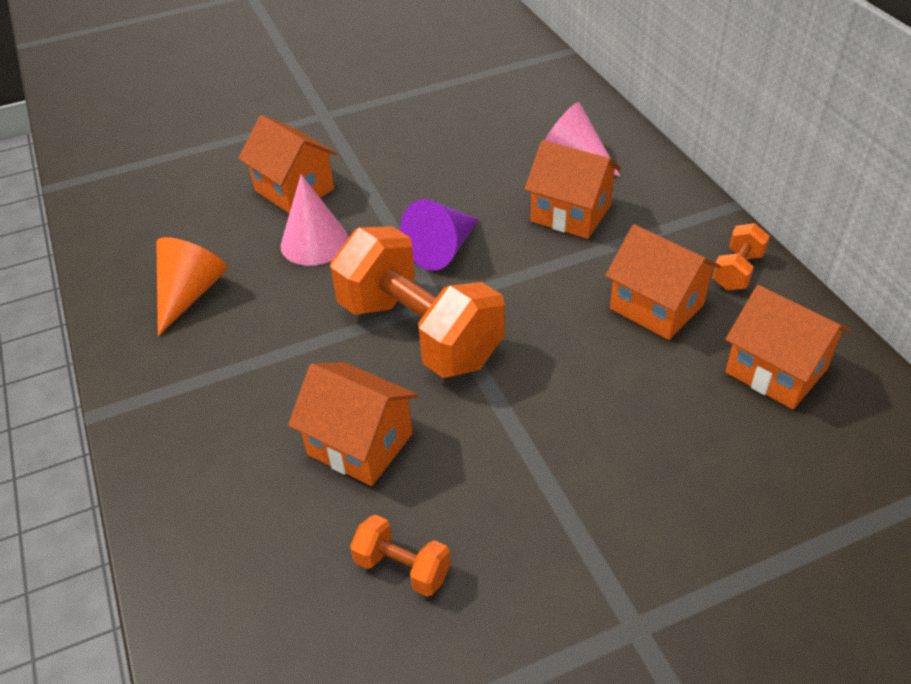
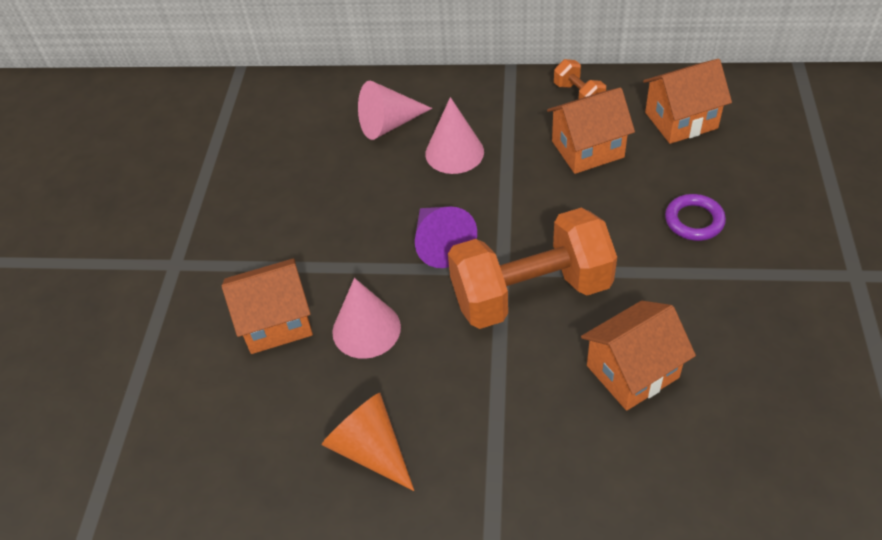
camera: 60 degrees left, 5 degrees up
orange dumbbell [350,515,451,597] -> none
orange house [524,140,621,239] -> pink cone [425,97,484,174]
none -> purple ring [665,194,726,241]

